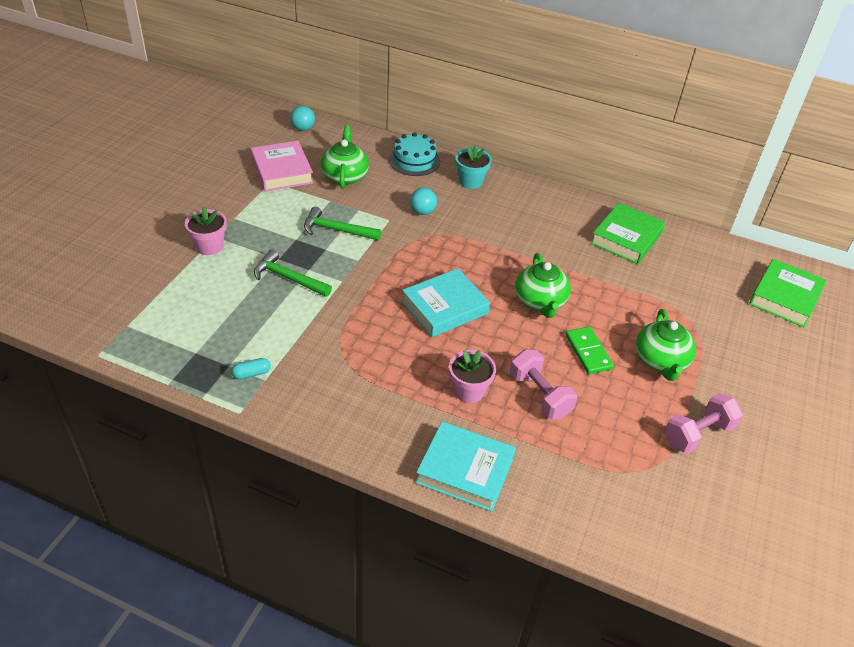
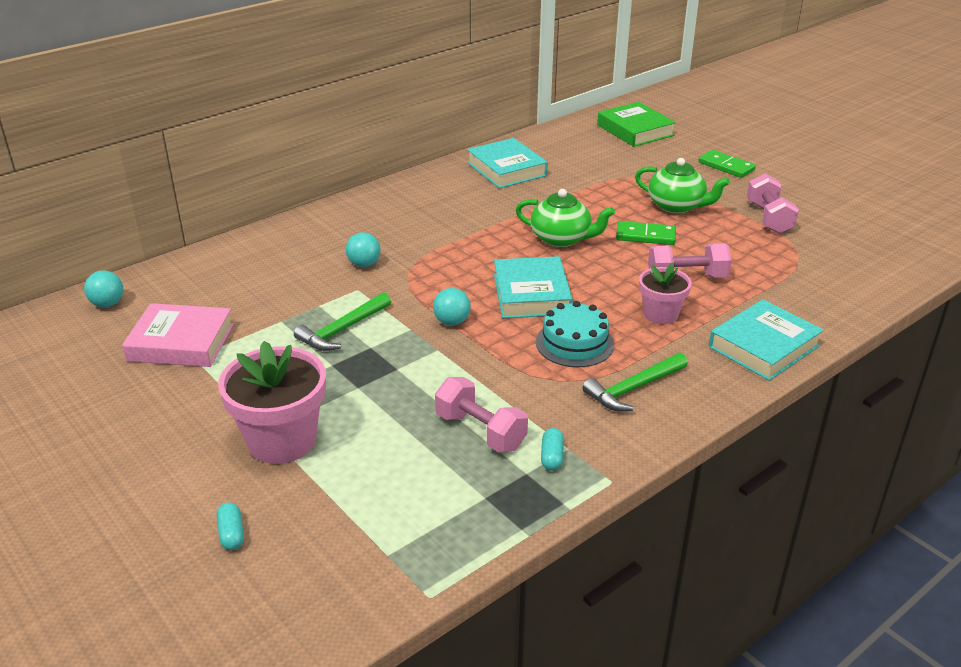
camera: 60 degrees left, 10 degrees down
pink flower pot [185,207,227,255] -> pink flower pot [218,341,326,464], size x1.68
green hammer [254,250,332,297] -> green hammer moved to [582,353,688,411]
green teapot [321,125,369,189] -> none
turquoise cake [389,132,440,176] -> turquoise cake moved to [536,301,614,367]
turquoise flower pot [455,145,492,189] -> none
green book [590,203,665,264] -> turquoise book [467,138,548,188]
none -> turquoise capsule [217,502,244,550]
none -> turquoise ball [433,288,471,326]
none -> pink dumbbell [435,377,528,452]
none -> green domino [698,150,756,178]

